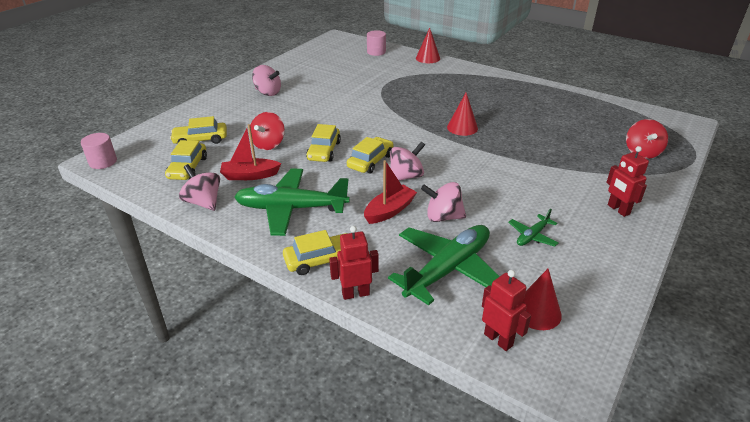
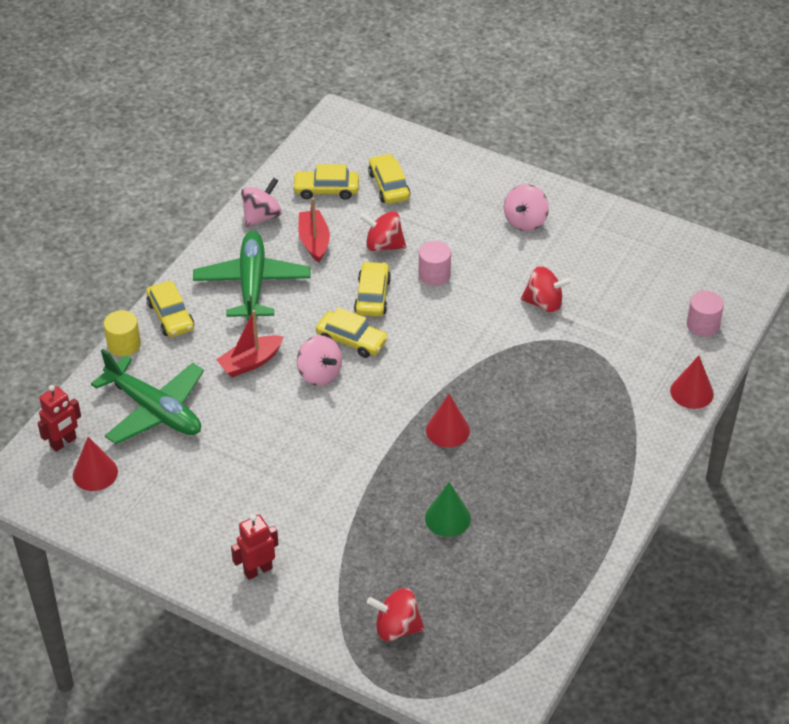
camera: 85 degrees right, 10 degrees up
pink cylinder [81,133,117,169] -> pink cylinder moved to [419,241,451,286]
yellow car [306,124,341,162] -> yellow car turned 90 degrees clockwise [354,261,391,317]
red robot [329,226,379,300] -> yellow cylinder [104,310,141,357]
red boat [364,160,417,224] -> red boat turned 105 degrees clockwise [216,310,284,377]
pink spinning top [421,182,466,222] -> none
green plane [508,209,558,247] -> none
none -> green cone [425,482,471,537]
none -> red spinning top [521,266,572,313]

